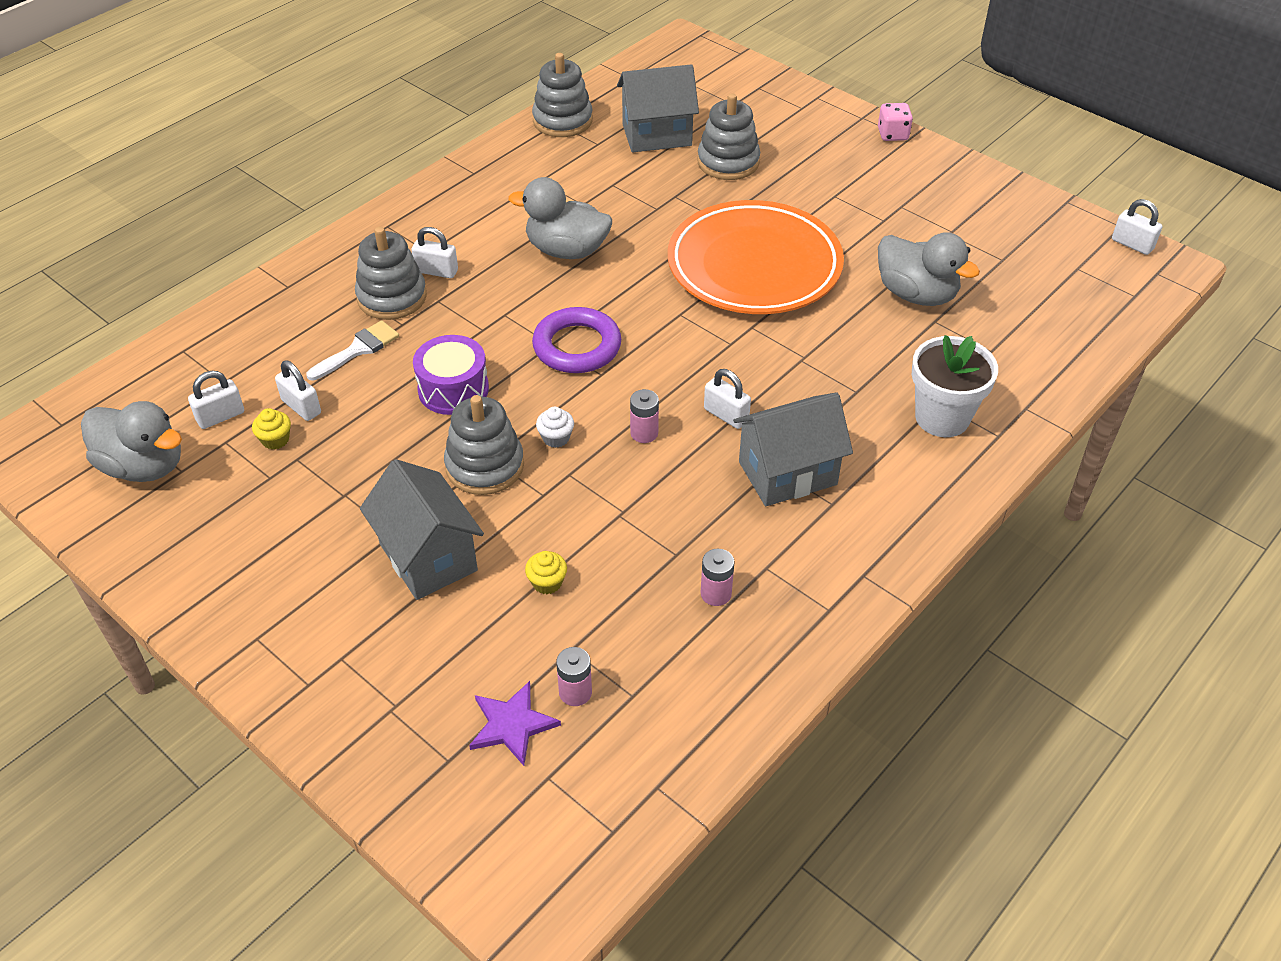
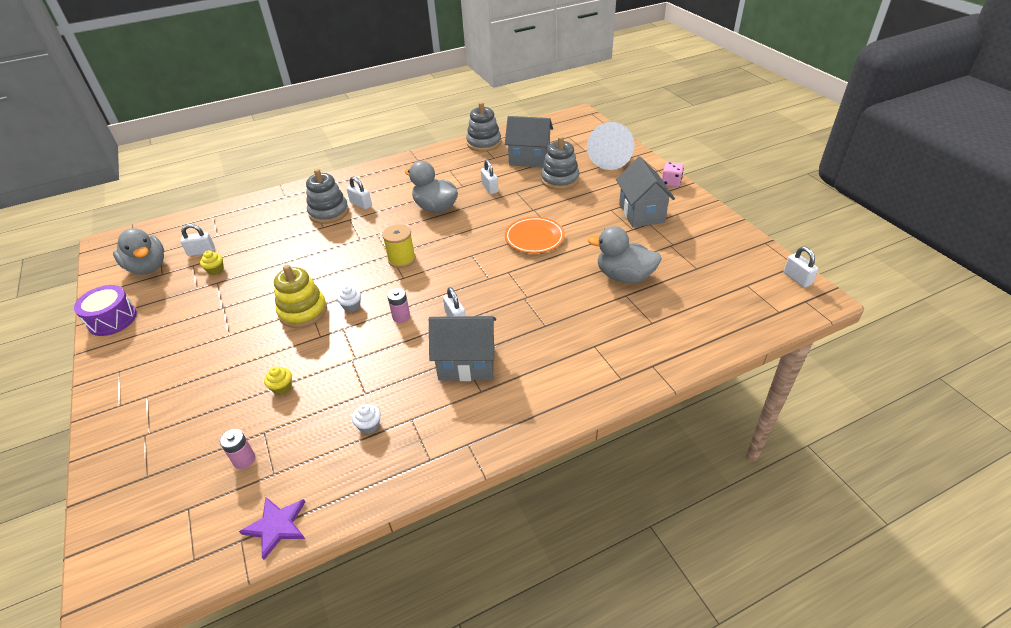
camera: 25 degrees right, 5 degrees down
white padlock [275,361,321,421] -> white padlock moved to [481,160,498,194]
white brush [306,320,399,381] -> none
grey house [360,459,484,600] -> grey house moved to [616,157,675,227]
purple drum [413,335,489,415] -> purple drum moved to [74,285,137,336]
grey stacking toy [444,395,524,495] -> yellow stacking toy [274,265,327,328]
purple star [469,681,561,766] -> purple star moved to [239,497,305,560]
purple ring [532,307,621,373] -> yellow spool [382,224,416,268]
orange plate [668,200,844,314] -> orange plate [505,217,565,253], size x0.54
pink battery [701,549,735,606] -> white cupcake [352,404,381,434]
grey duck [878,232,980,306] -> grey duck turned 135 degrees clockwise [588,226,662,283]
white flower pot [912,335,998,437] -> none
none -> white cone [587,122,635,170]

